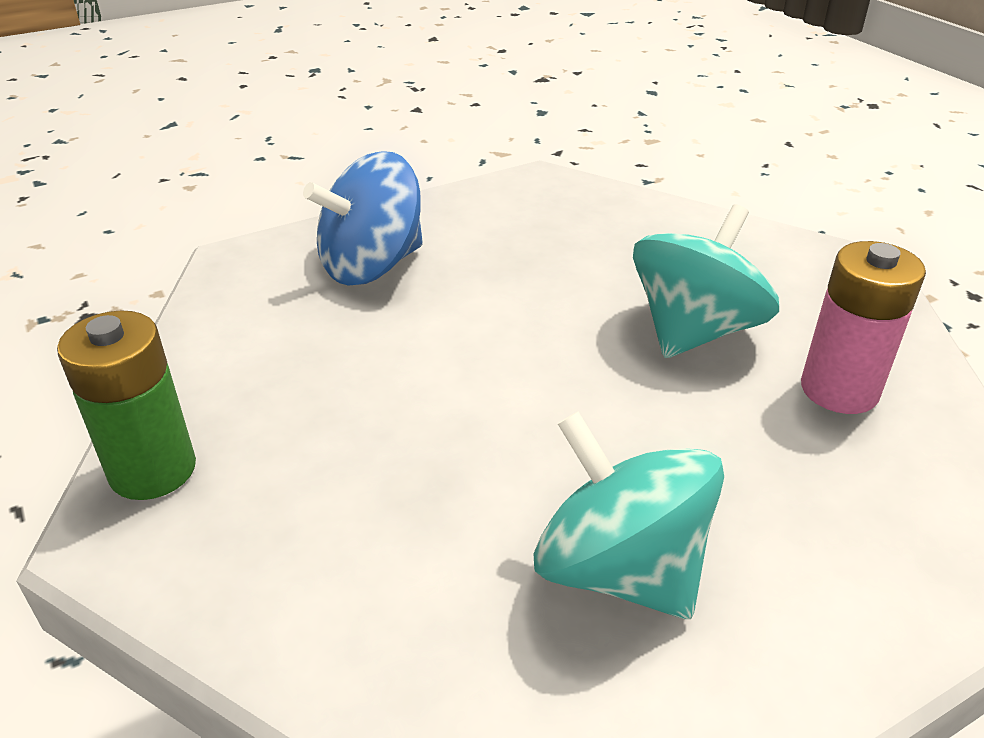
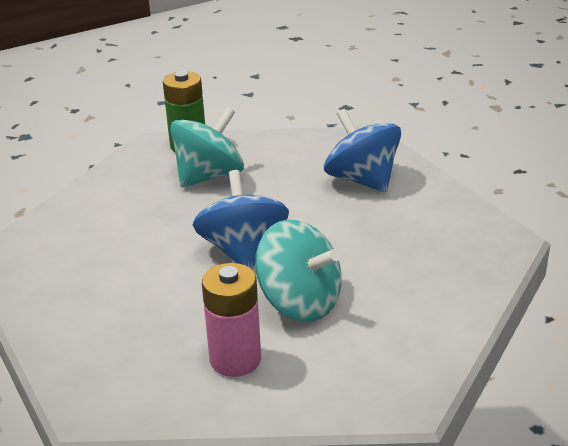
camera: 90 degrees right, 5 degrees down
turquoise spinning top [534,411,724,619] -> turquoise spinning top moved to [170,107,244,187]
none -> blue spinning top [193,170,289,269]

